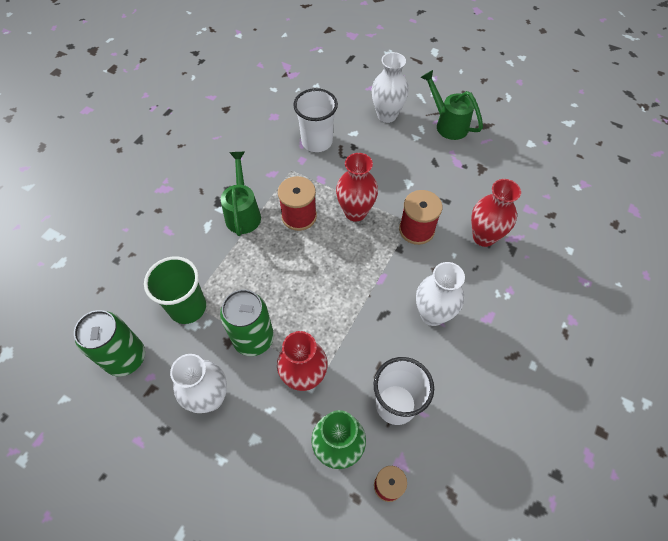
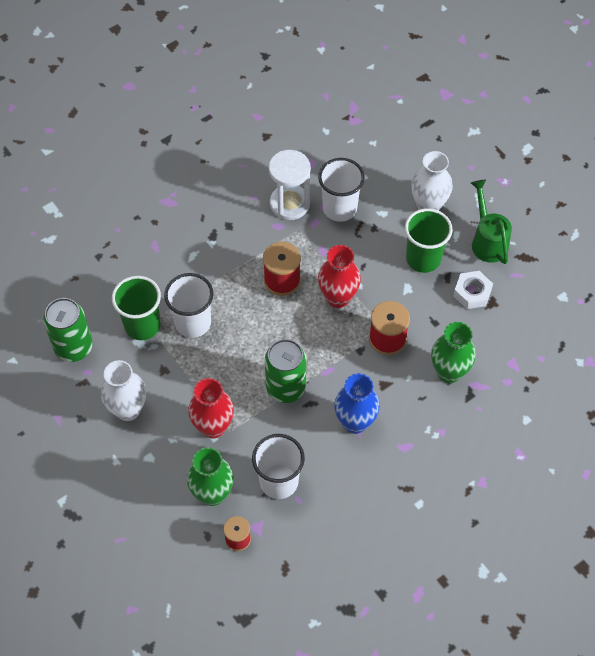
camera: 25 degrees right, 0 degrees up
green can [220,290,274,356] -> green can moved to [265,339,306,403]
green watering can [221,152,261,236] -> none
white vase [416,262,465,326] -> blue vase [334,373,380,434]
red vase [471,179,521,247] -> green vase [431,322,476,383]
none -> white cup [164,273,214,338]
none -> white hourglass [269,150,311,220]
none -> green cup [405,208,453,273]
none -> white nut [453,271,493,309]

